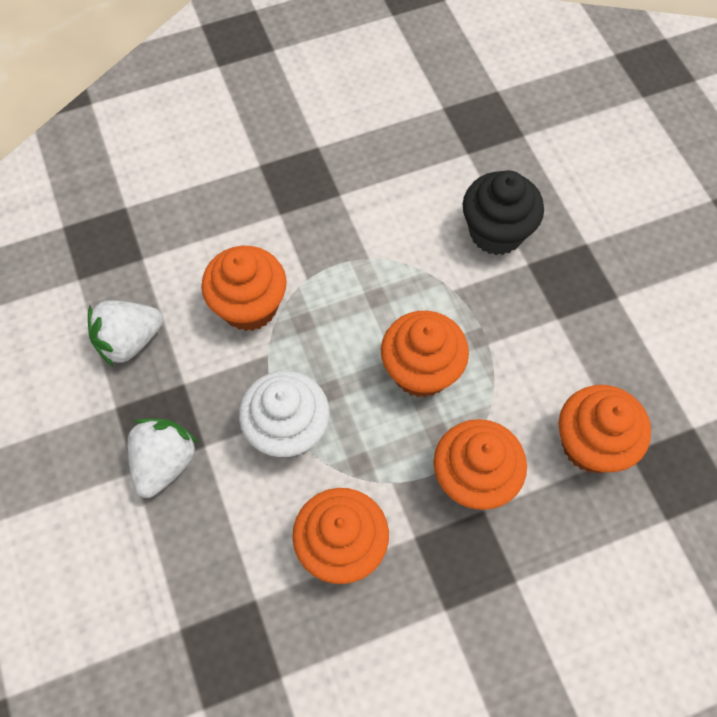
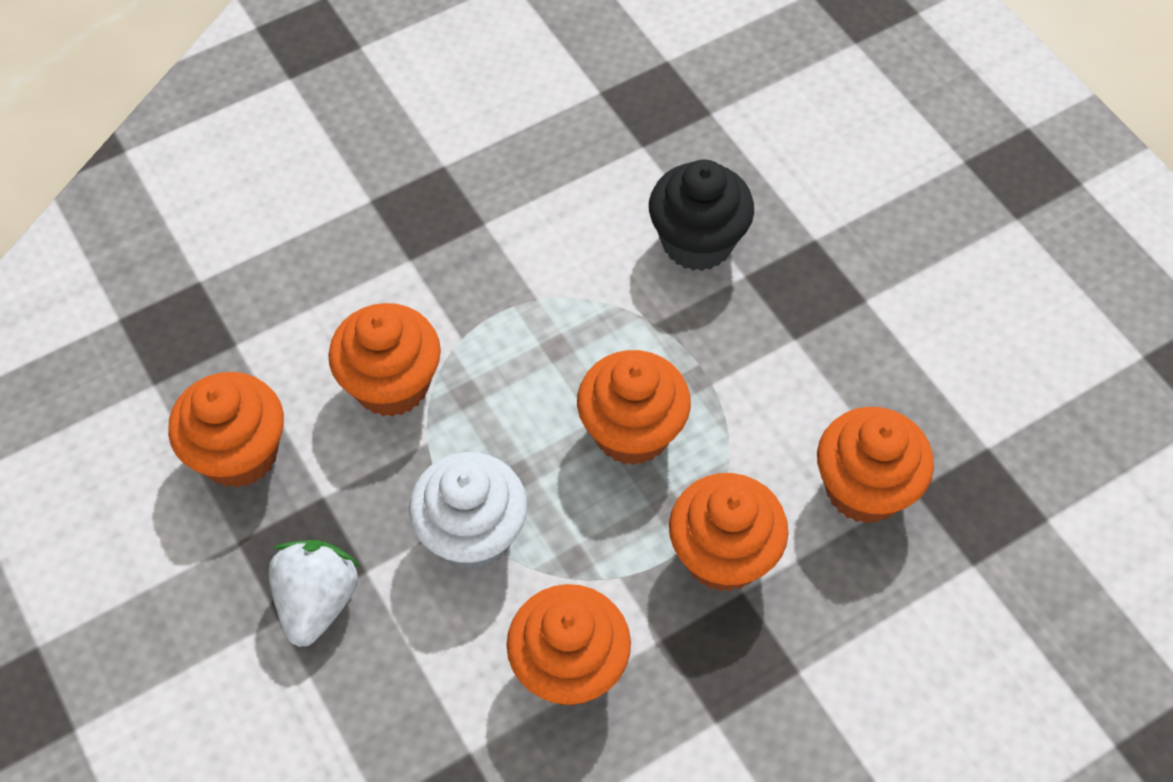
camera: 10 degrees left, 5 degrees down
white strawberry [88,300,163,367] -> orange cupcake [168,372,284,488]

